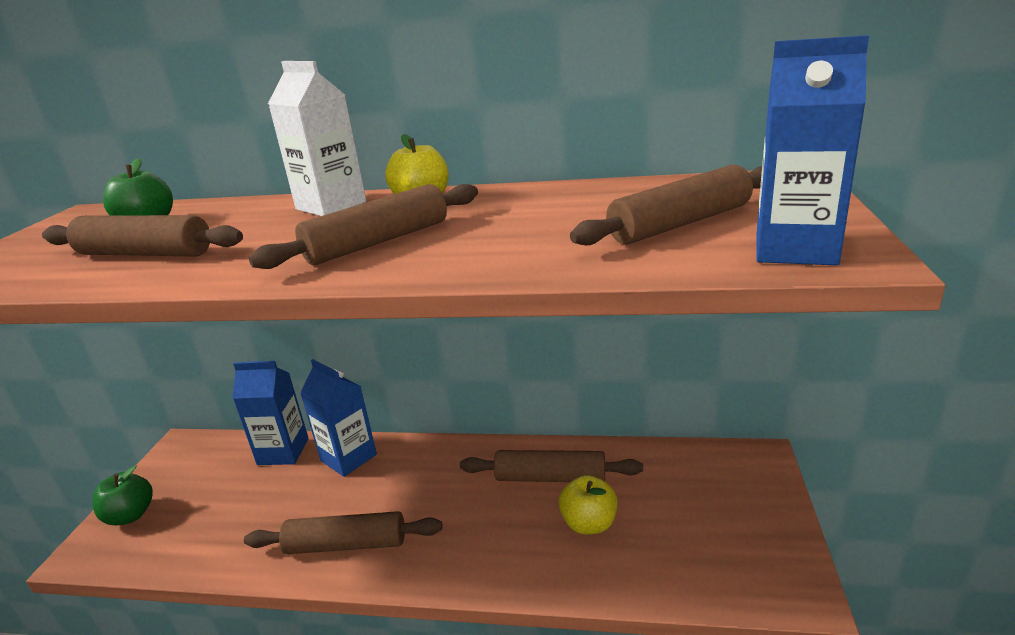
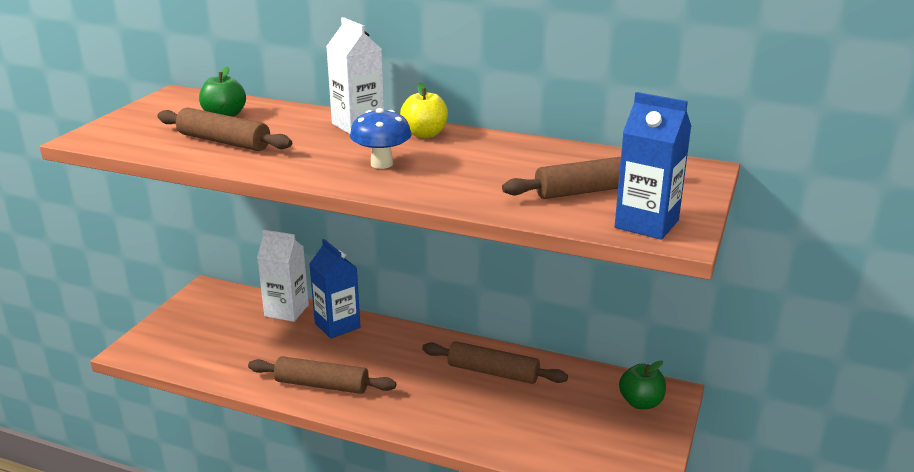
camera: 10 degrees right, 0 degrees up
green apple [93,466,153,525] -> green apple moved to [619,360,666,409]
blue carton [232,361,309,465] -> white carton [257,230,309,322]
brown rolling pin [249,184,478,269] -> blue mushroom [350,108,412,169]
yellow apple [558,475,617,534] -> none

